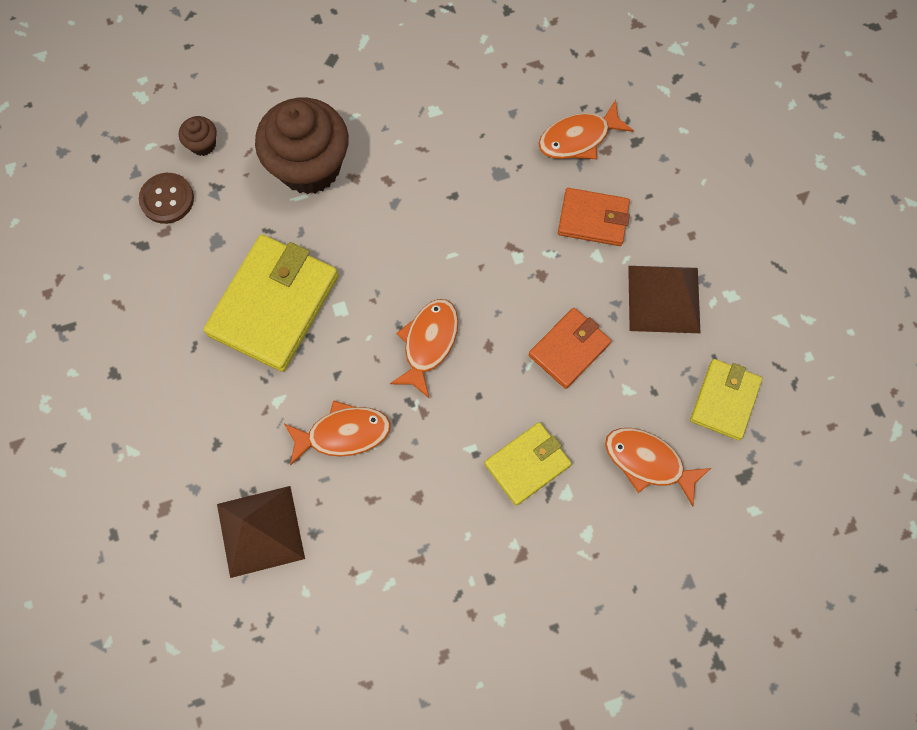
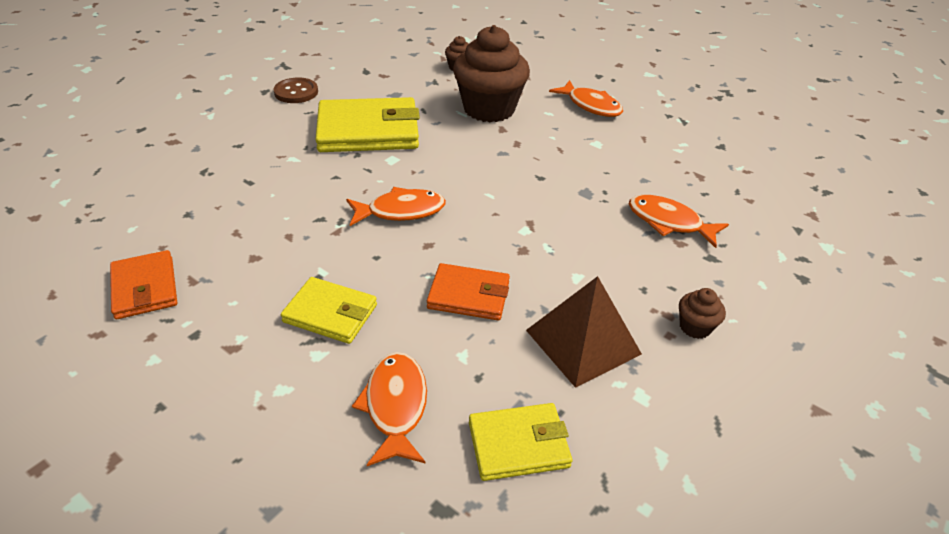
camera: 55 degrees right, 30 degrees down
brown button [139,173,194,224] -> brown button moved to [273,78,318,103]
brown pyramid [217,486,305,578] -> none
orange fish [284,400,391,466] -> orange fish moved to [549,80,623,117]
orange wallet [558,188,630,246] -> orange wallet moved to [110,250,177,319]
none -> brown cupcake [679,288,726,339]

